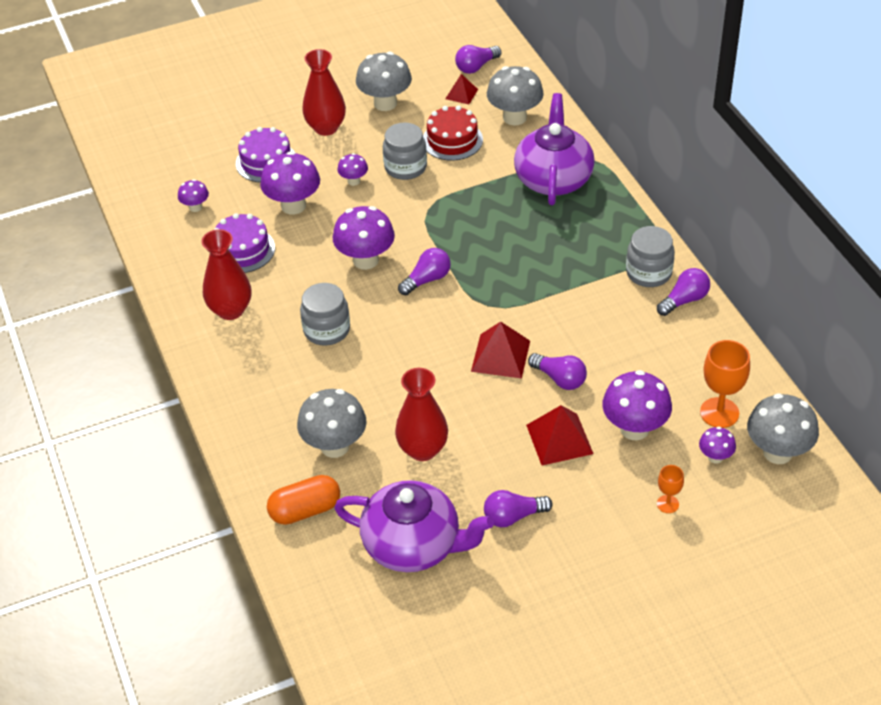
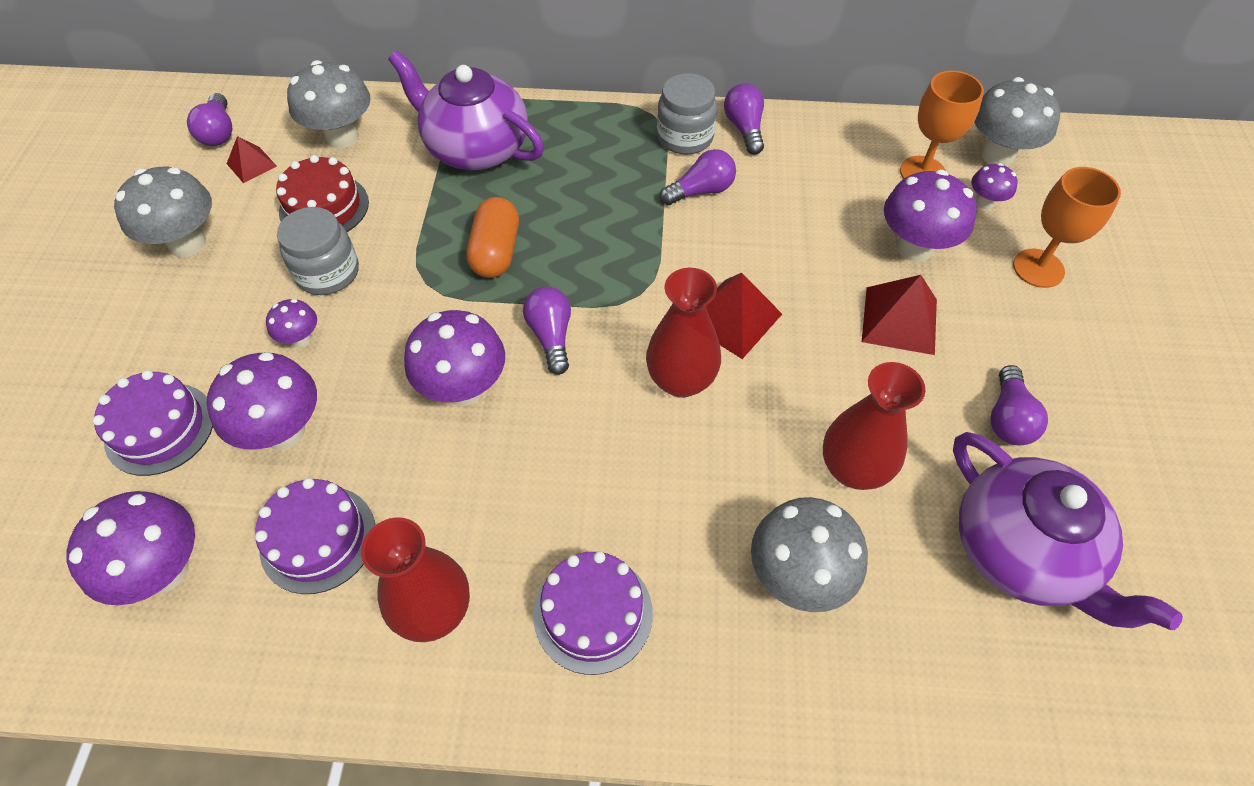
camera: 65 degrees left, 10 degrees up
purple mushroom [178,179,209,212] -> purple mushroom [66,491,195,605], size x1.91
orange capsule [267,475,340,525] -> orange capsule moved to [466,197,519,278]
grey jar [300,283,350,345] -> none
red vase [302,49,346,136] -> red vase moved to [646,268,721,398]
purple teapot [334,480,494,572] -> purple teapot turned 105 degrees clockwise [953,432,1183,630]
purple light bulb [528,353,587,390] -> purple light bulb moved to [660,149,736,205]
orange goblet [657,465,684,513] -> orange goblet [1013,167,1121,288], size x1.83
none -> purple cake [533,551,653,675]

